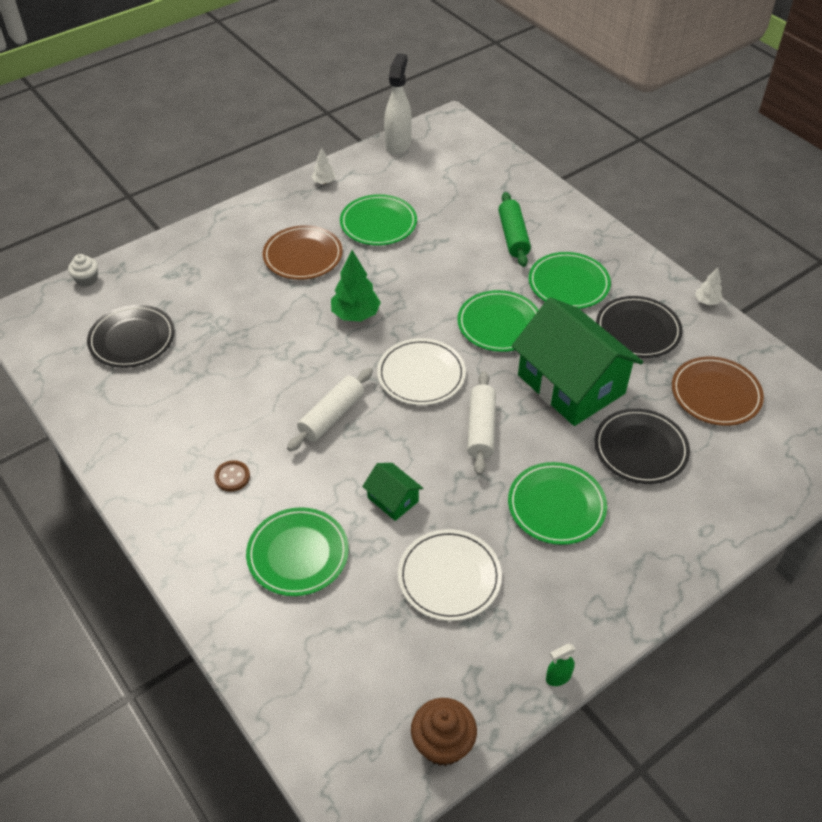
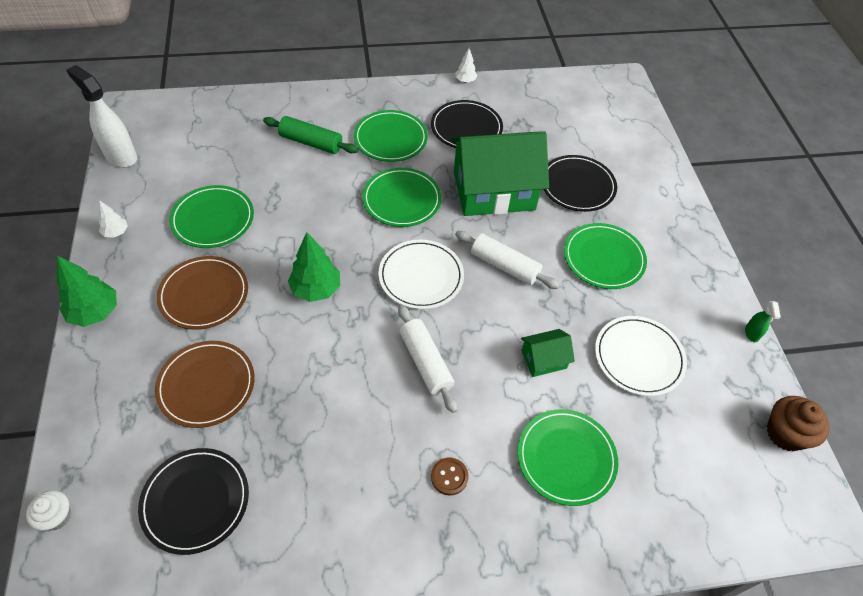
camera: 65 degrees left, 5 degrees up
brown plate [672,357,764,426] -> brown plate moved to [155,341,255,428]
none -> green tree [56,255,117,327]

